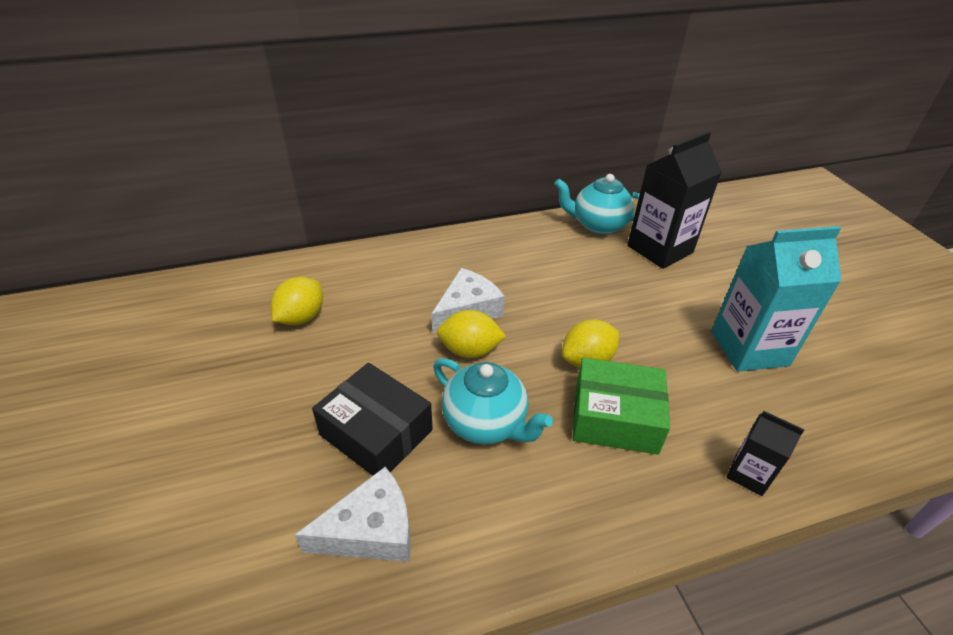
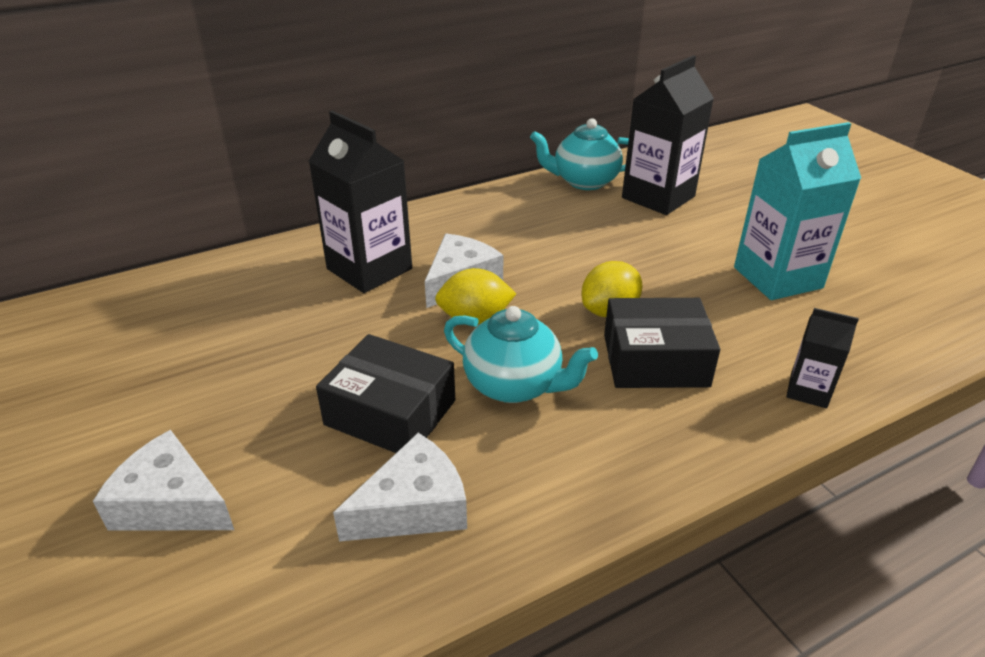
camera: 10 degrees left, 5 degrees down
yellow lemon [271,277,323,325] -> none
green box [572,358,670,455] -> black box [604,298,720,388]
none -> white cheese [93,430,234,531]
none -> black carton [309,111,412,293]

